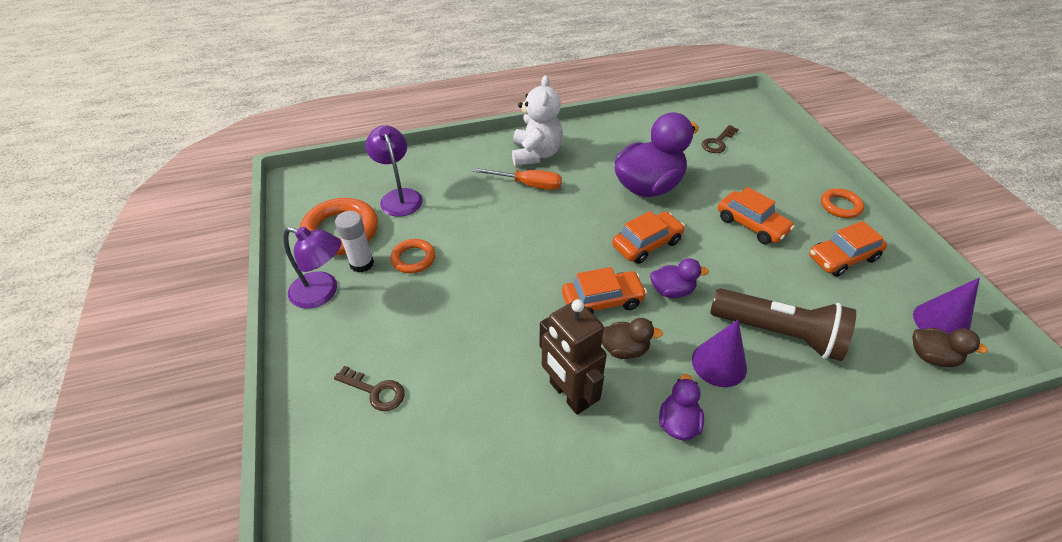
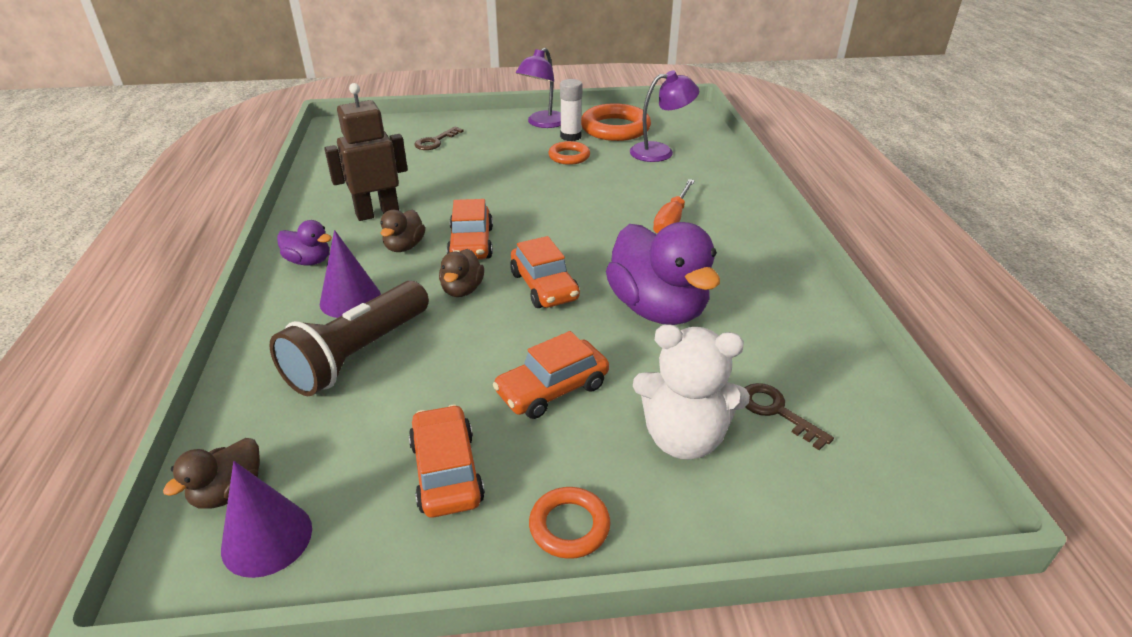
camera: 100 degrees right, 10 degrees down
white teddy bear [512,75,563,166] -> white teddy bear moved to [633,324,750,460]
purple duck [650,258,709,298] -> brown duck [439,249,484,297]

